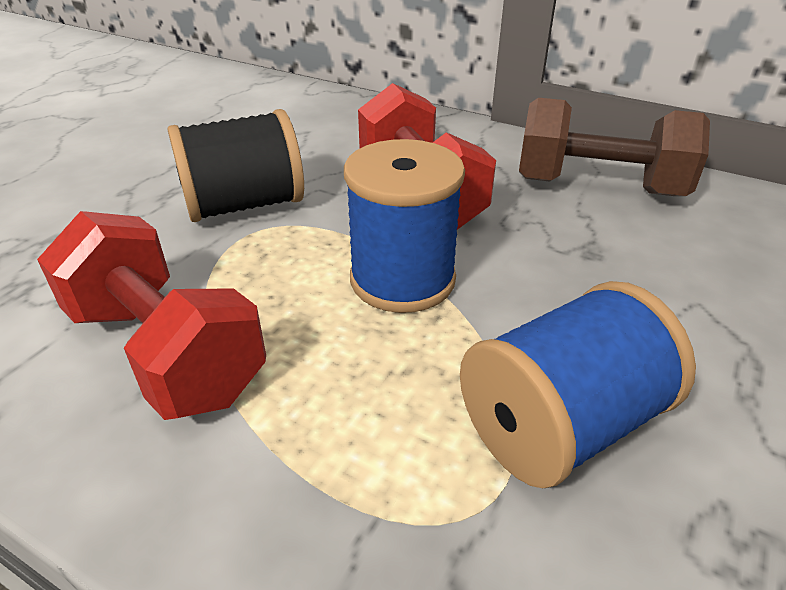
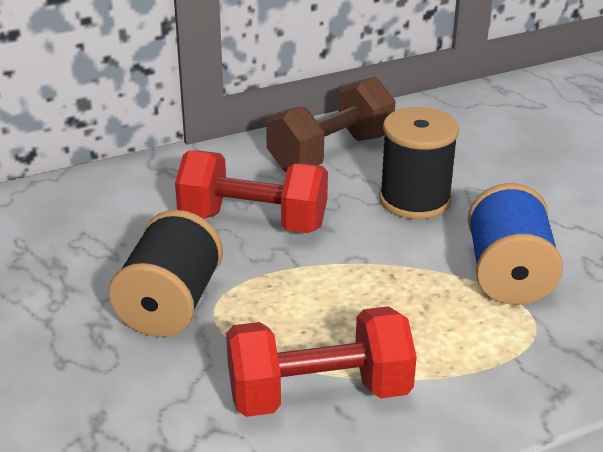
camera: 55 degrees left, 5 degrees down
blue spool [344,139,465,313] -> none
none -> black spool [379,107,459,219]

